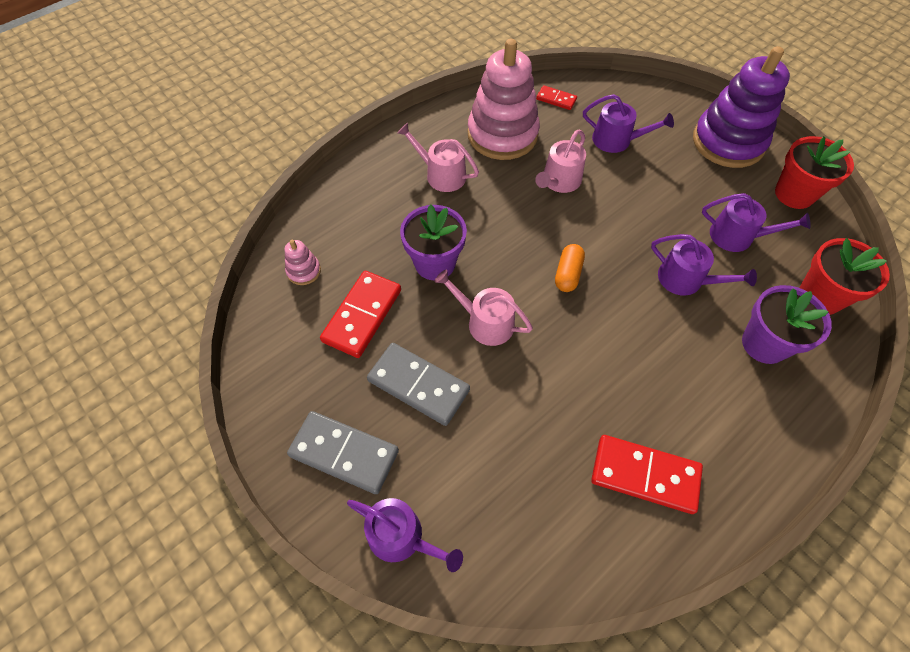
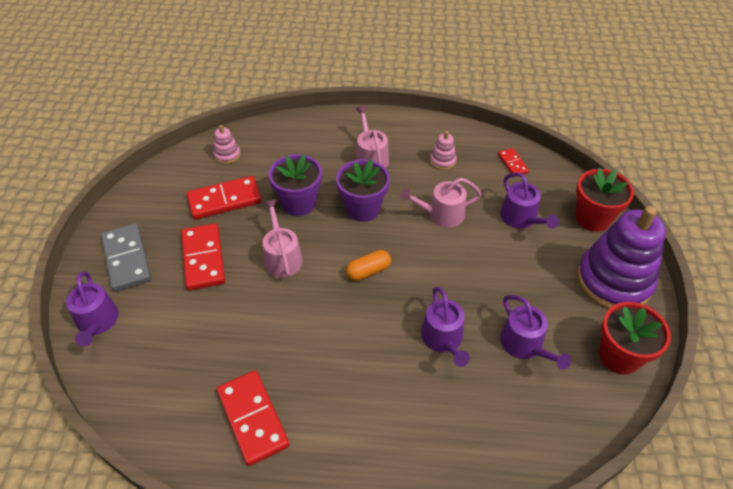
camera: 45 degrees right, 10 degrees down
grey domino [367,343,470,426] -> red domino [181,223,225,291]
pink stacking toy [468,39,540,160] -> pink stacking toy [430,131,457,170], size x0.42
purple flower pot [742,285,832,364] -> purple flower pot moved to [336,159,390,222]
red flower pot [799,238,890,315] -> red flower pot moved to [575,168,634,232]

